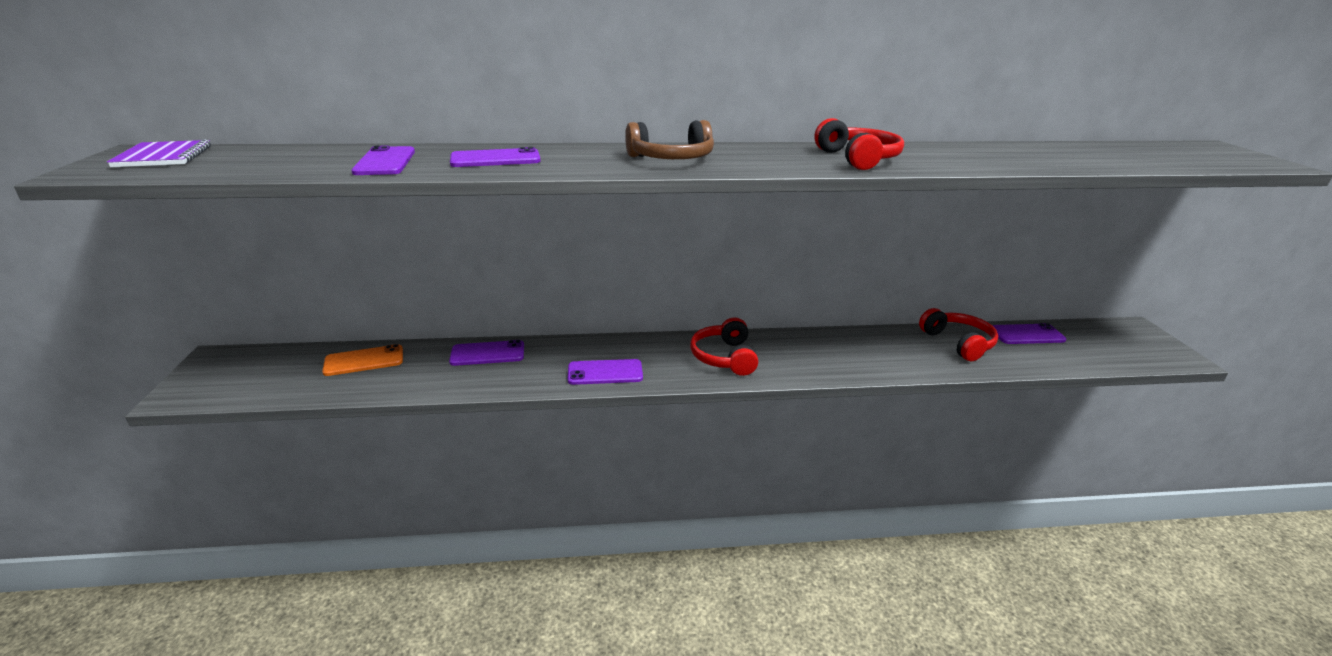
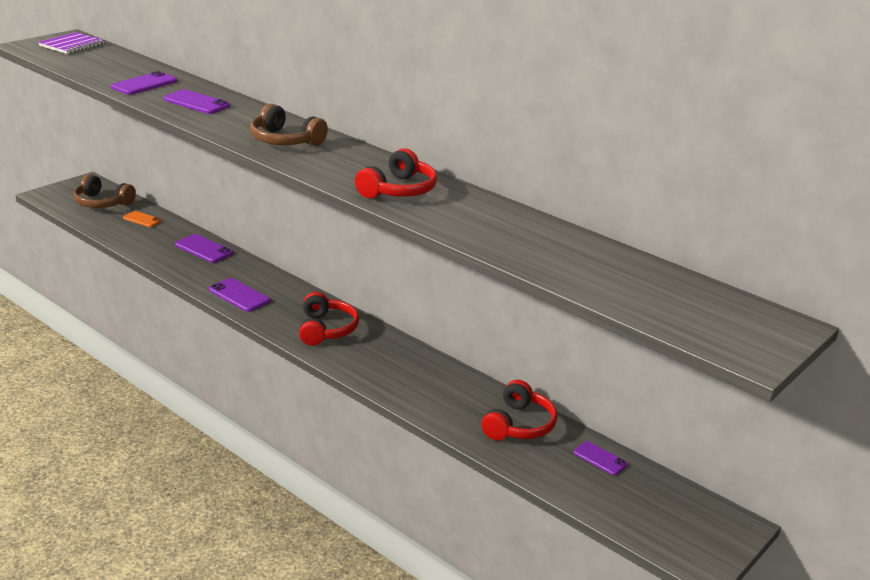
camera: 45 degrees right, 0 degrees up
orange phone [322,344,403,376] -> orange phone [123,211,162,227], size x0.67
red headphones [690,317,758,376] -> red headphones turned 135 degrees clockwise [299,292,359,346]
purple phone [992,323,1067,344] -> purple phone [574,441,628,475], size x0.67
none -> brown headphones [74,174,136,208]

